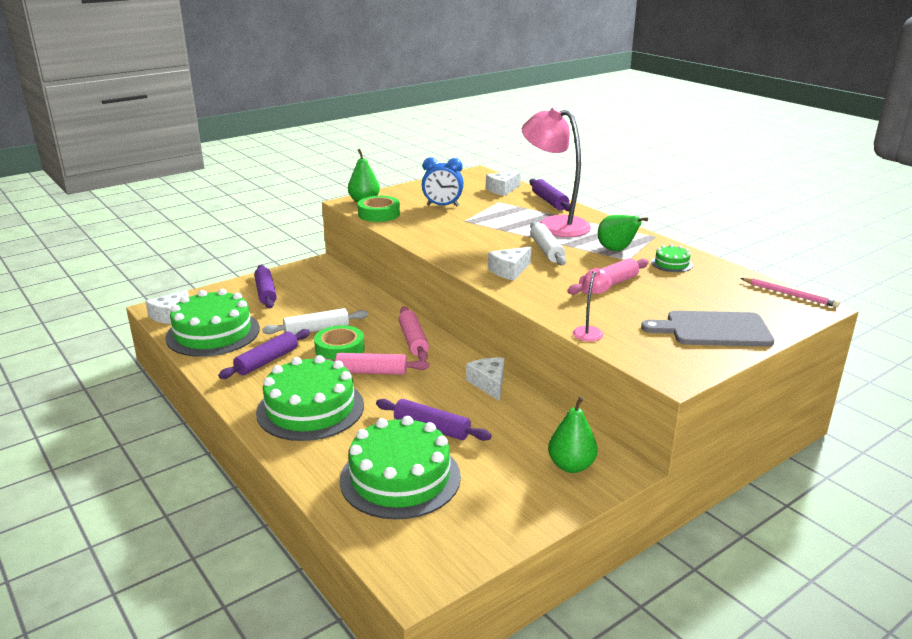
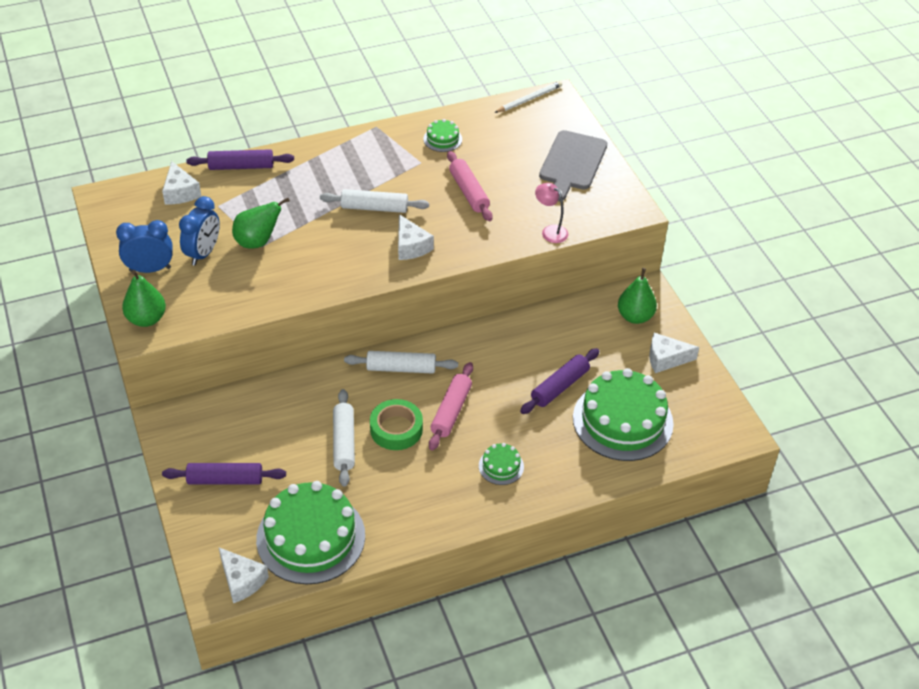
camera: 75 degrees left, 20 degrees up
purple rolling pin [218,329,310,379] -> none
green cake [256,355,364,441] -> green cake [479,443,524,485], size x0.44
green tape [358,196,400,222] -> none
pink rolling pin [399,307,429,361] -> white rolling pin [344,351,458,374]
white cheese [466,358,504,401] -> white cheese moved to [649,333,699,373]
pink lamp [522,106,591,237] -> none
green pear [598,215,648,251] -> green pear moved to [232,198,290,249]
pink pencil [741,278,840,308] -> white pencil [494,81,562,113]
none -> blue clock [116,220,173,273]

